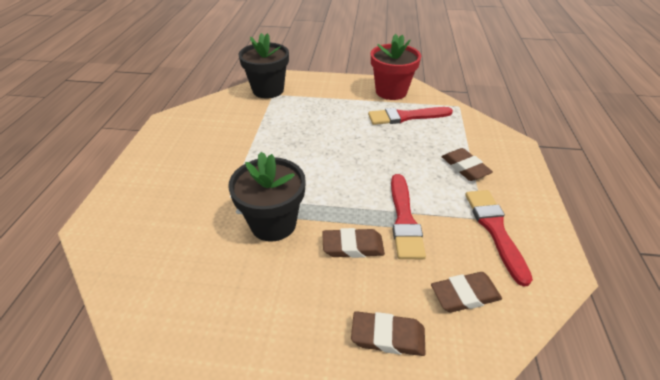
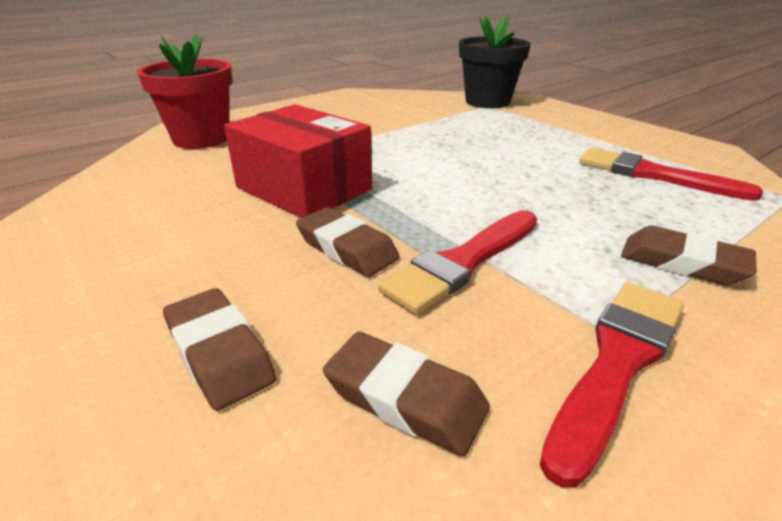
camera: 45 degrees right, 10 degrees down
black flower pot [228,152,306,242] -> red box [224,104,372,218]
red flower pot [371,34,421,100] -> red flower pot moved to [137,34,233,149]
brown eraser [442,148,493,181] -> brown eraser turned 75 degrees counterclockwise [621,226,757,285]

